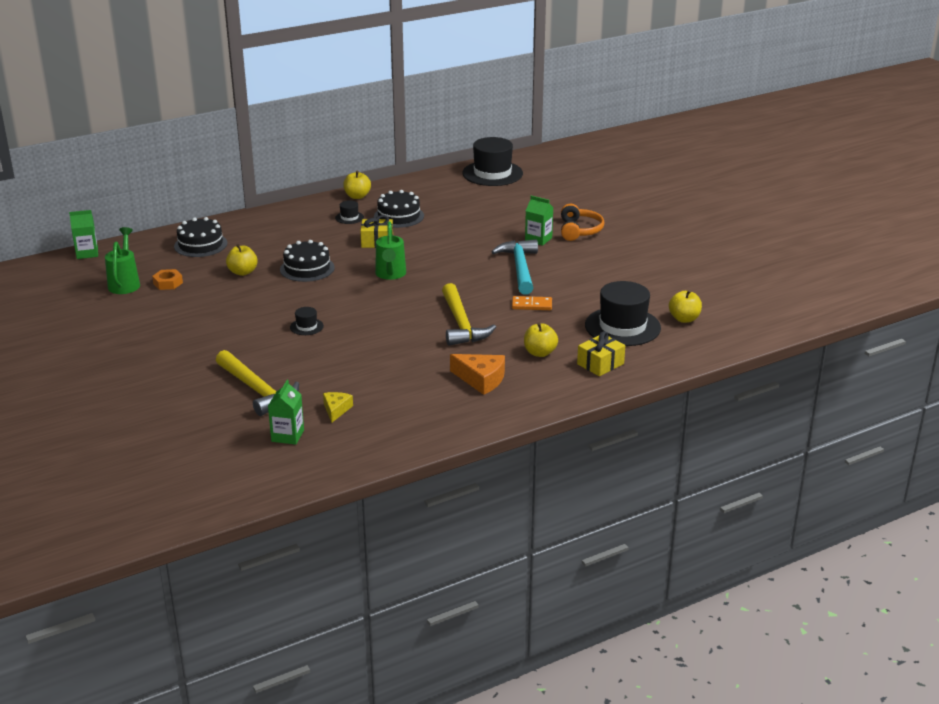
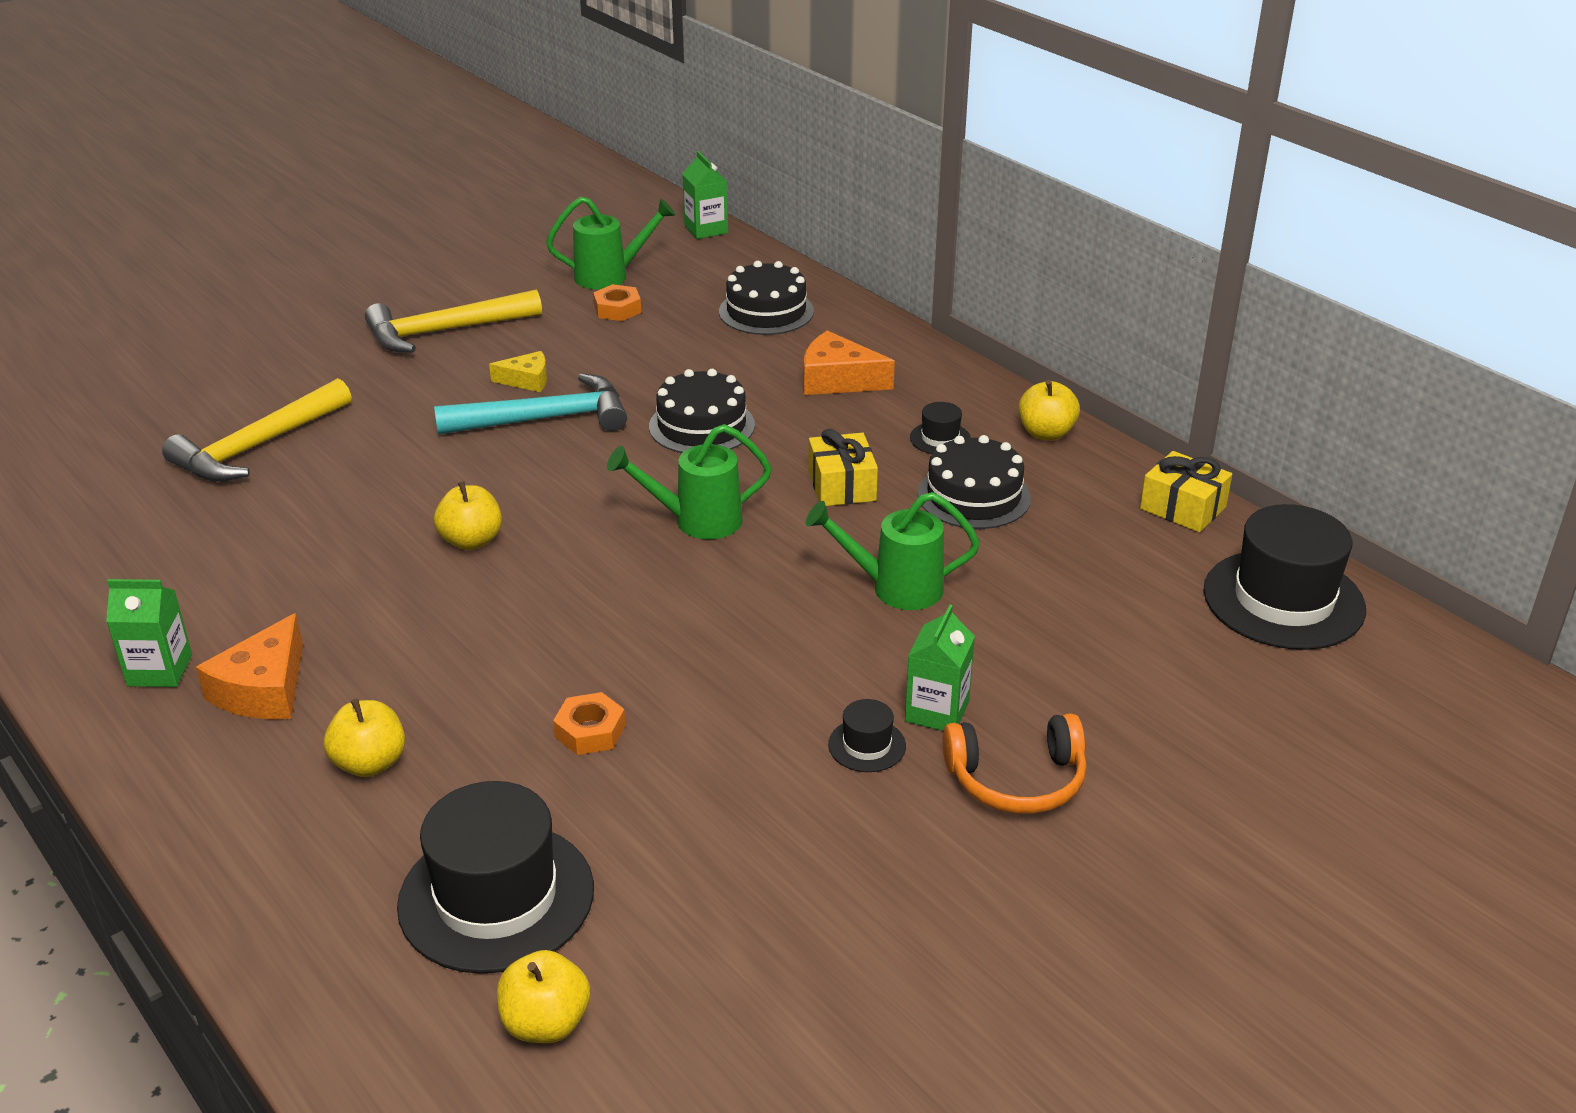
camera: 80 degrees right, 5 degrees up
yellow apple [226,244,258,276] -> yellow apple moved to [434,481,502,550]
green carton [268,380,304,445] -> green carton moved to [106,579,192,687]
black hat [290,307,324,335] -> black hat moved to [828,699,906,772]
yellow cheese [323,392,353,423] -> yellow cheese moved to [489,351,547,392]
yellow hammer [442,283,496,346] -> yellow hammer moved to [365,290,542,353]
turquoise hammer [491,239,538,295] -> turquoise hammer moved to [434,373,627,435]
orange domino [512,296,552,310] -> orange nut [553,692,626,755]
yellow gift [577,331,625,376] -> yellow gift moved to [1140,451,1232,532]
none -> orange cheese [804,331,895,395]
none -> green watering can [806,492,980,610]

